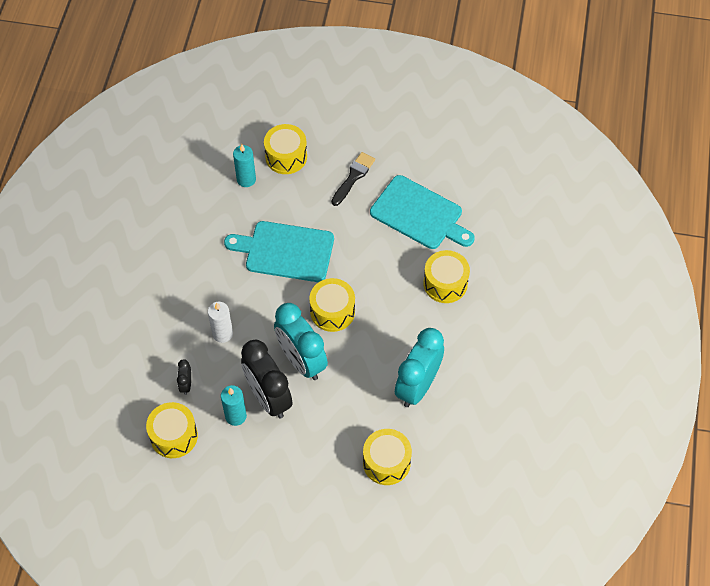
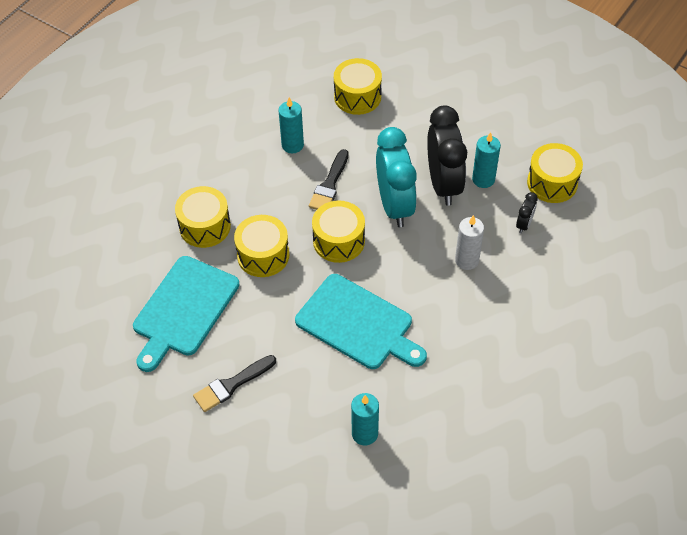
camera: 155 degrees left, 5 degrees down
yellow drum [264,124,307,174] -> yellow drum moved to [234,215,289,277]
turquoise cutting board [370,175,475,249] -> turquoise cutting board turned 120 degrees counterclockwise [133,256,240,372]
turquoise clock [395,328,444,407] -> turquoise candle [278,98,304,153]
none -> black brush [309,149,349,210]

